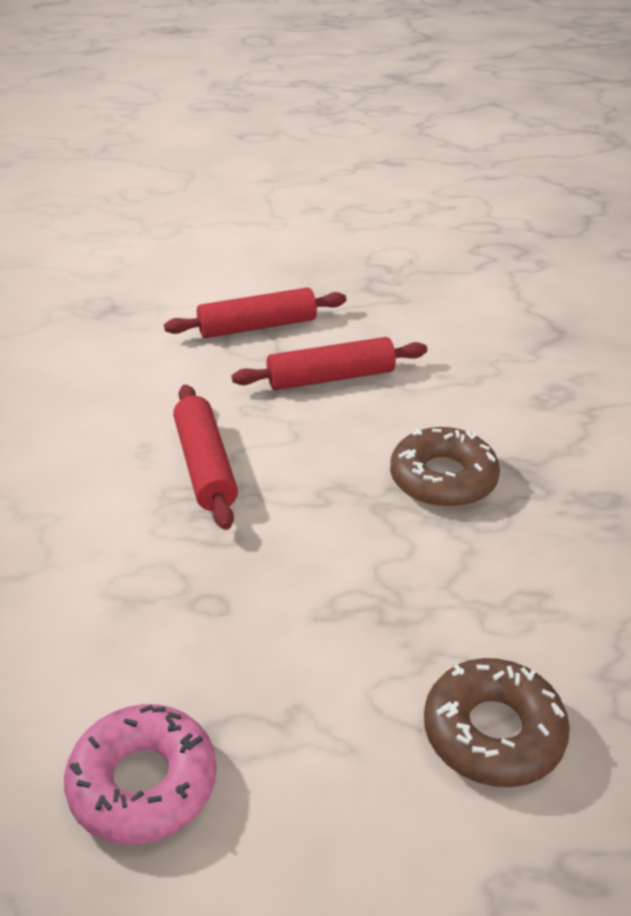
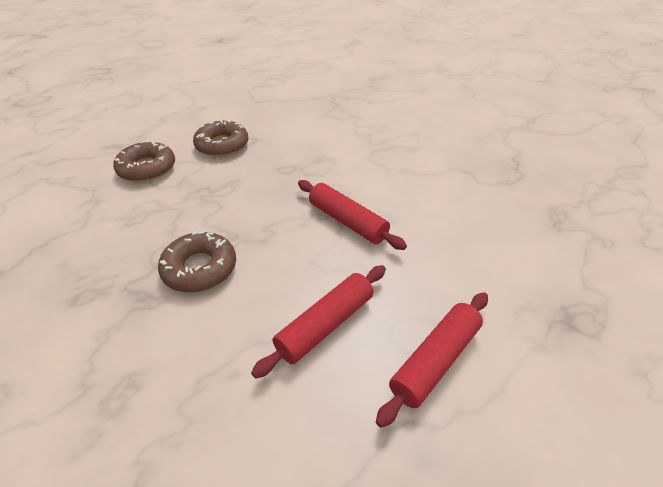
camera: 150 degrees right, 5 degrees up
pink donut [64,704,217,845] -> none
none -> brown donut [193,120,248,157]

